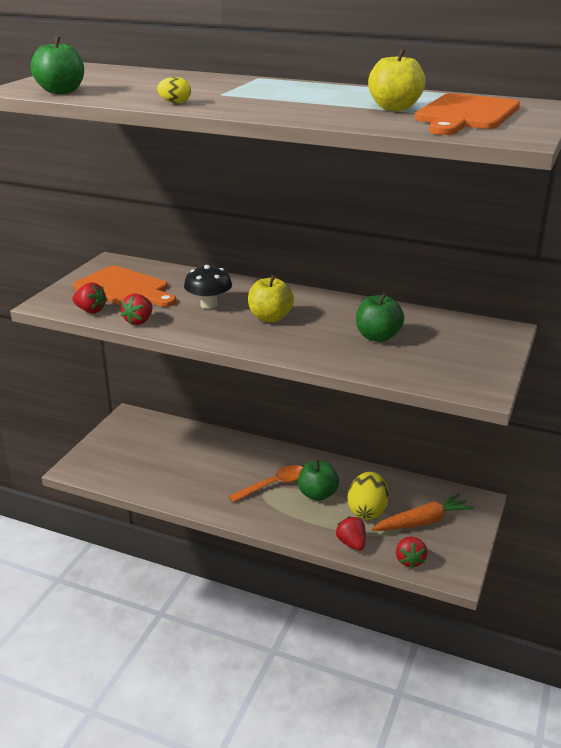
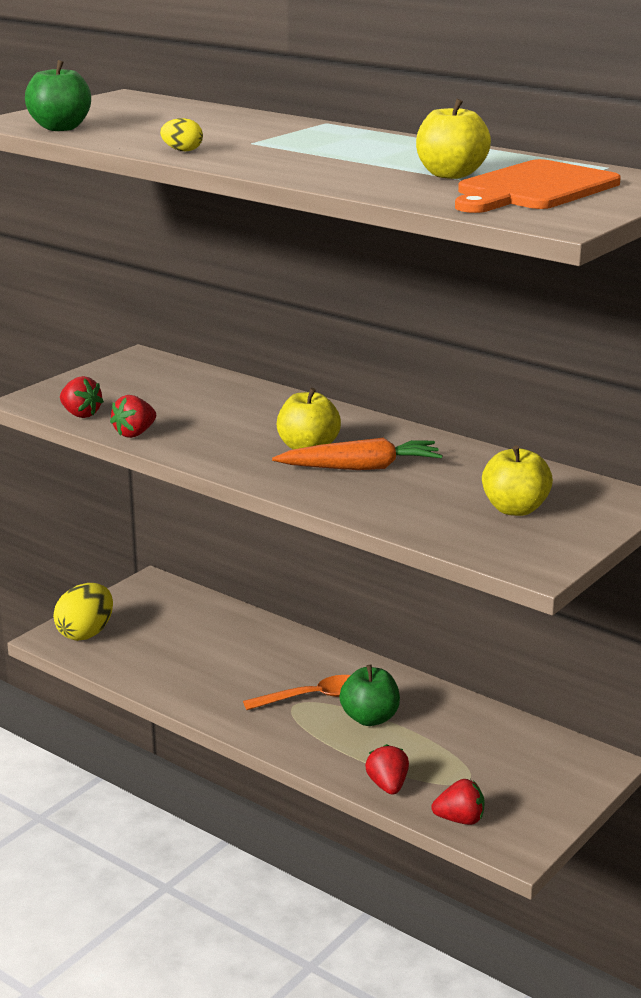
camera: 15 degrees right, 5 degrees down
orange cutting board [73,266,177,307] -> none
black mushroom [184,265,232,309] -> none
yellow egg [348,472,389,519] -> yellow egg moved to [53,583,113,641]
green apple [356,293,404,342] -> none
orange carrot [371,493,474,531] -> orange carrot moved to [272,438,442,470]
red strawberry [396,536,427,568] -> red strawberry turned 105 degrees counterclockwise [431,779,485,825]
none -> yellow apple [482,446,553,516]

